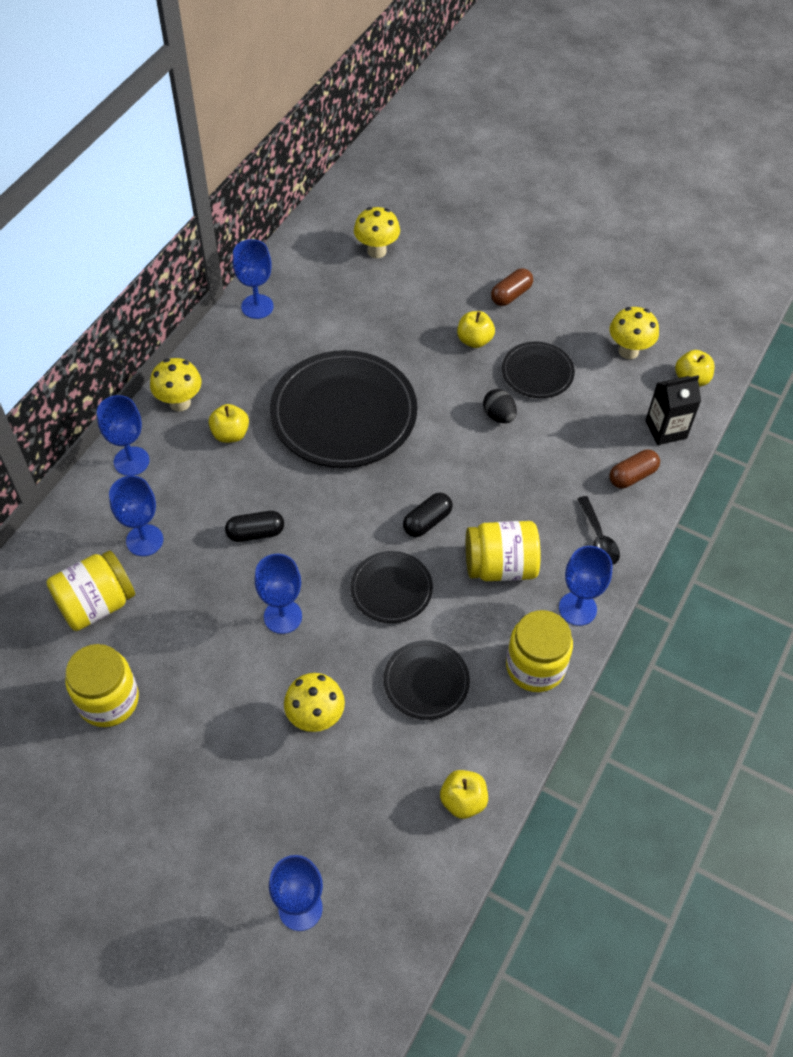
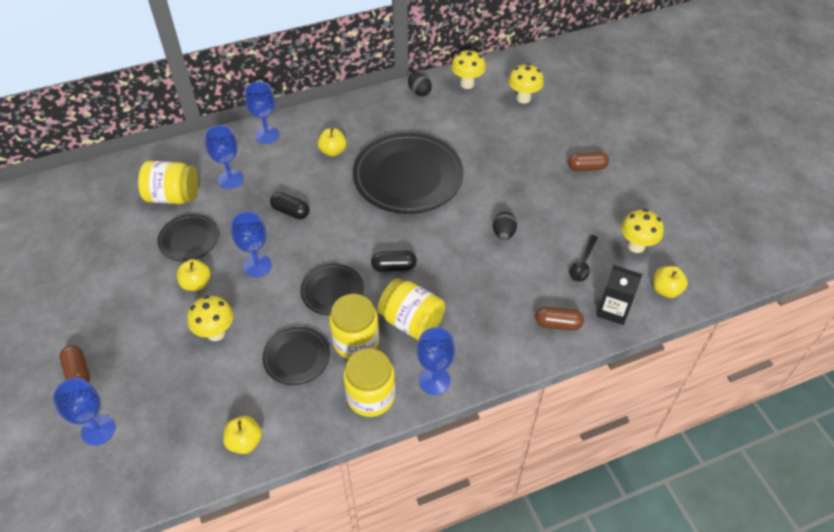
camera: 40 degrees right, 5 degrees down
yellow jar [65,644,139,727] -> yellow jar moved to [329,294,379,359]
yellow mushroom [150,358,202,412] -> yellow mushroom moved to [451,49,486,89]
blue goblet [233,239,274,319] -> black egg [408,73,432,96]
yellow apple [457,311,495,348] -> yellow apple moved to [177,259,211,291]
black plate [502,341,575,398] -> black plate moved to [157,214,219,261]
black spoon [578,496,620,565] -> black spoon moved to [569,235,598,282]
none -> brown capsule [59,345,90,383]

